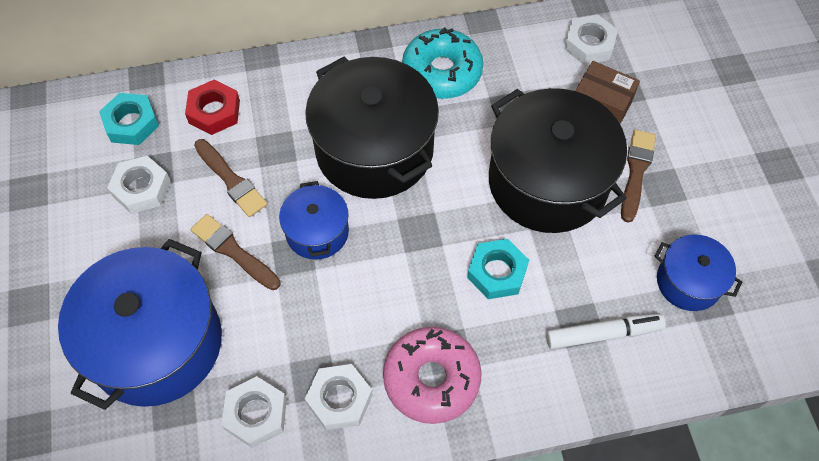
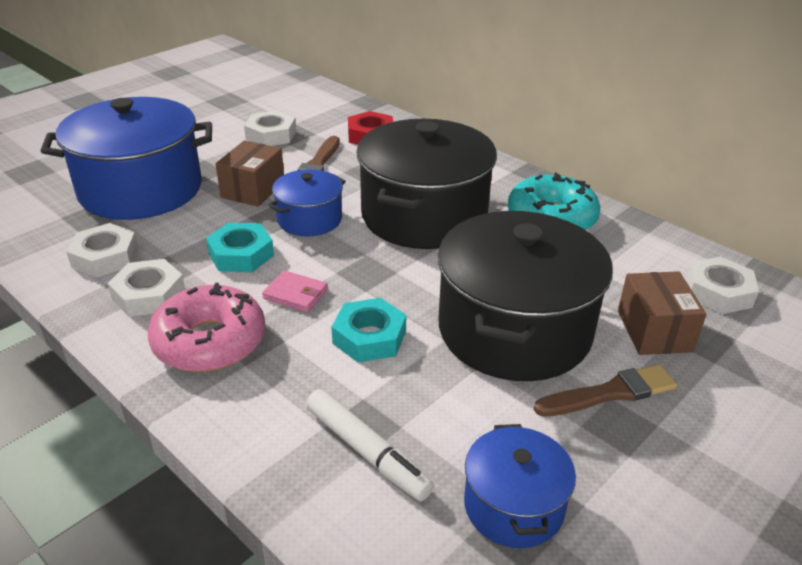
camera: 55 degrees right, 25 degrees down
turquoise nut [99,93,159,145] -> turquoise nut moved to [206,223,274,272]
brown brush [191,214,281,290] -> brown box [216,140,284,207]
none -> pink wallet [262,270,328,312]

